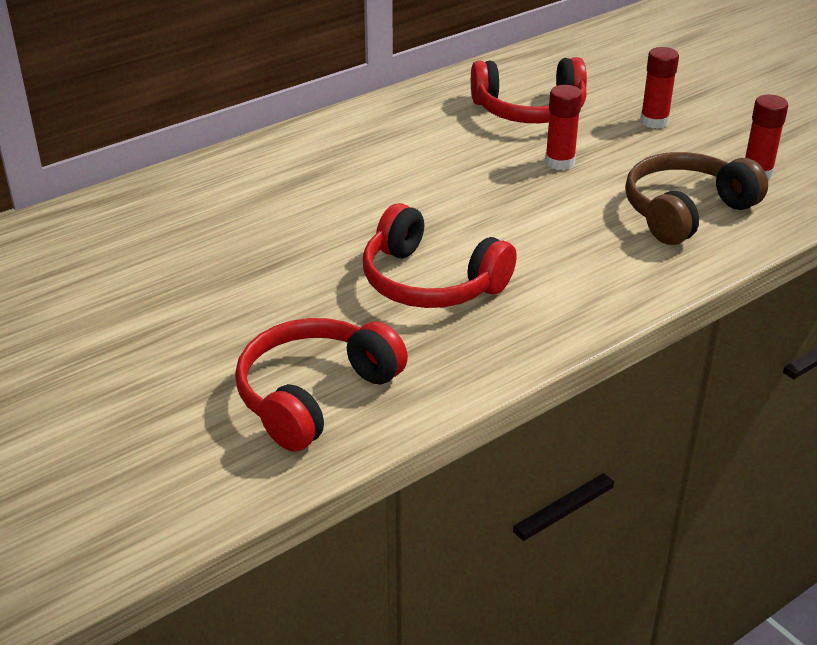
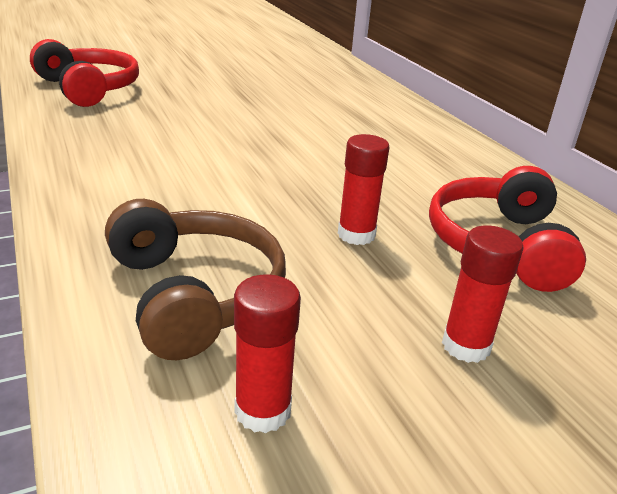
camera: 100 degrees right, 5 degrees down
red headphones [363,203,517,308] -> none

